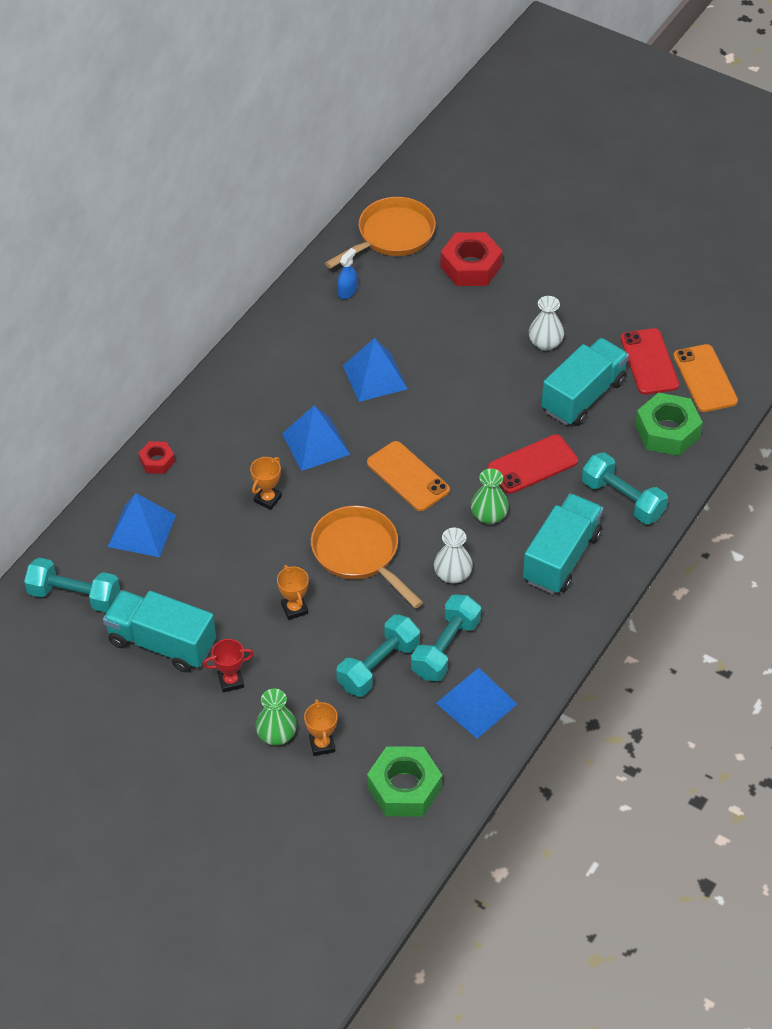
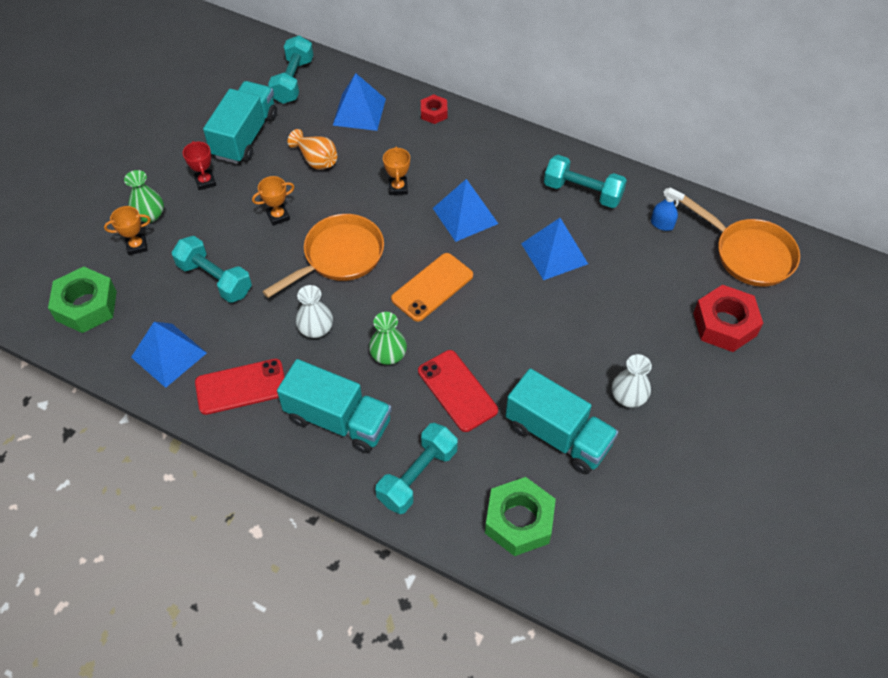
camera: 85 degrees right, 5 degrees up
orange trophy [250,457,282,510] -> orange trophy turned 60 degrees clockwise [383,147,410,195]
turquoise dumbbell [411,594,481,681] -> turquoise dumbbell moved to [544,155,627,208]
red phone [621,328,679,395] -> red phone moved to [195,359,285,415]
orange phone [673,344,738,412] -> none
none -> orange vase [288,129,337,170]

